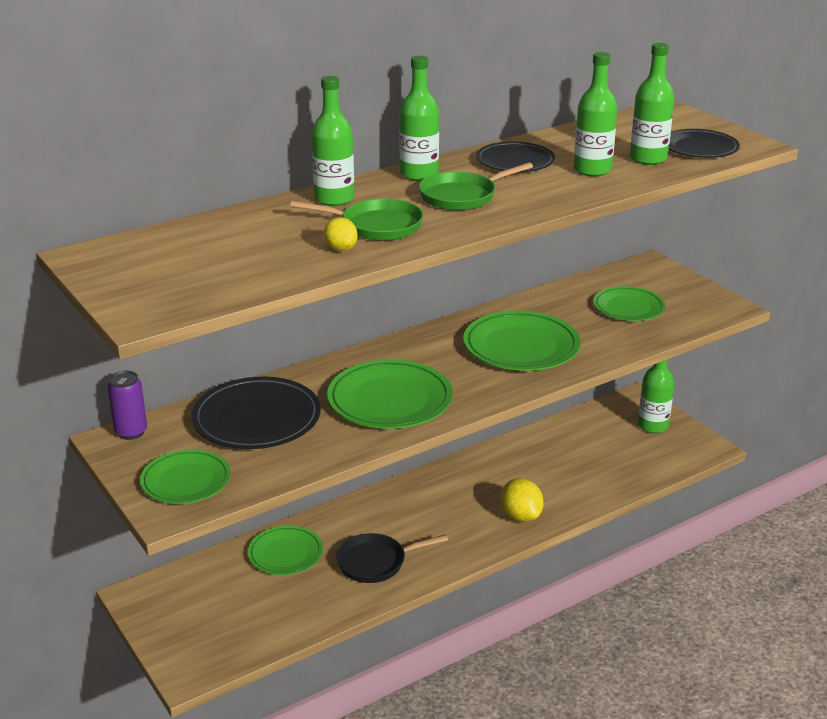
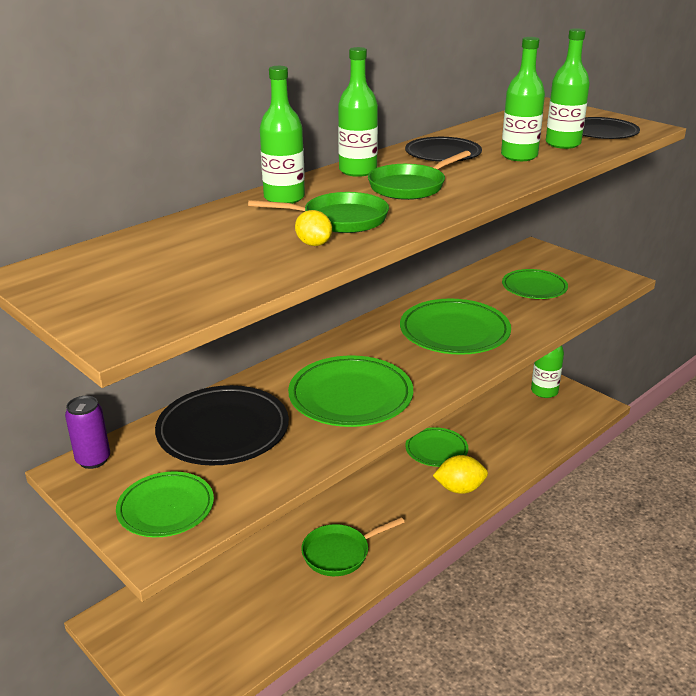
camera: 10 degrees left, 0 degrees up
green plate [248,526,323,575] -> green plate moved to [405,427,468,467]
black pan [336,533,448,583] -> green pan [301,517,405,576]
yellow lemon [501,478,544,522] -> yellow lemon turned 60 degrees counterclockwise [433,455,488,494]

